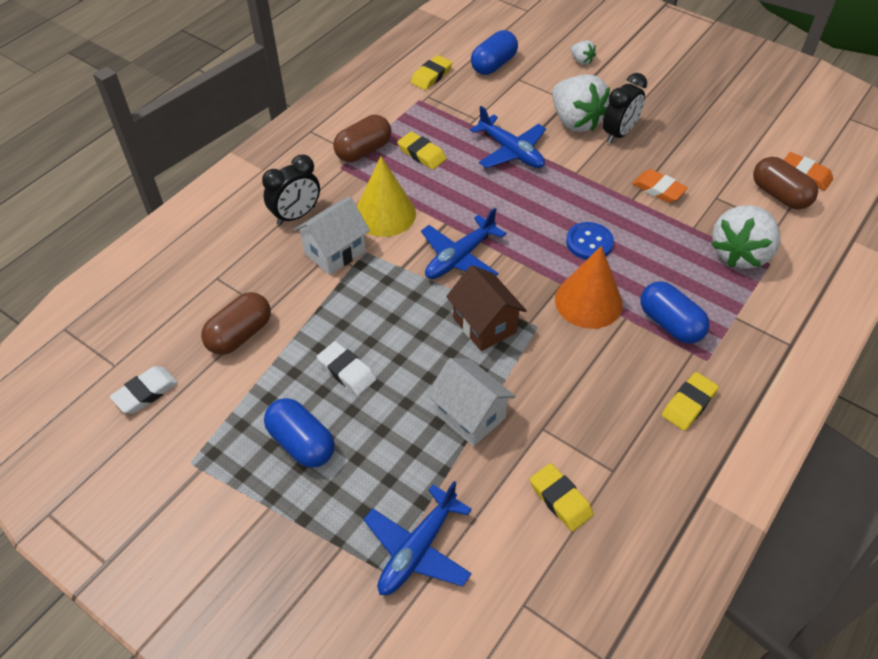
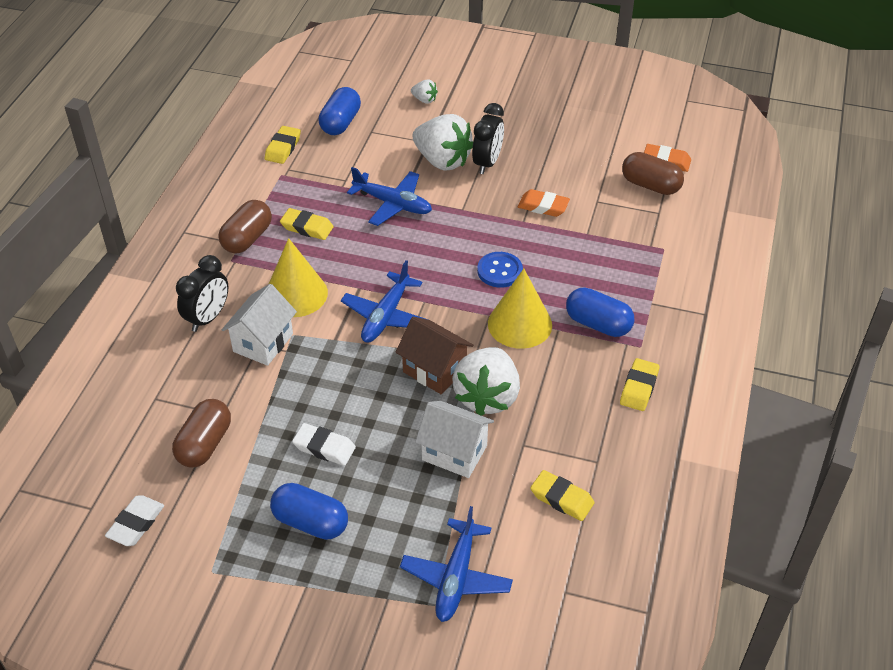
camera: 20 degrees left, 5 degrees down
orange cone [555,246,623,329] -> yellow cone [488,269,552,349]
white strawberry [711,205,780,269] -> white strawberry moved to [452,347,520,416]

